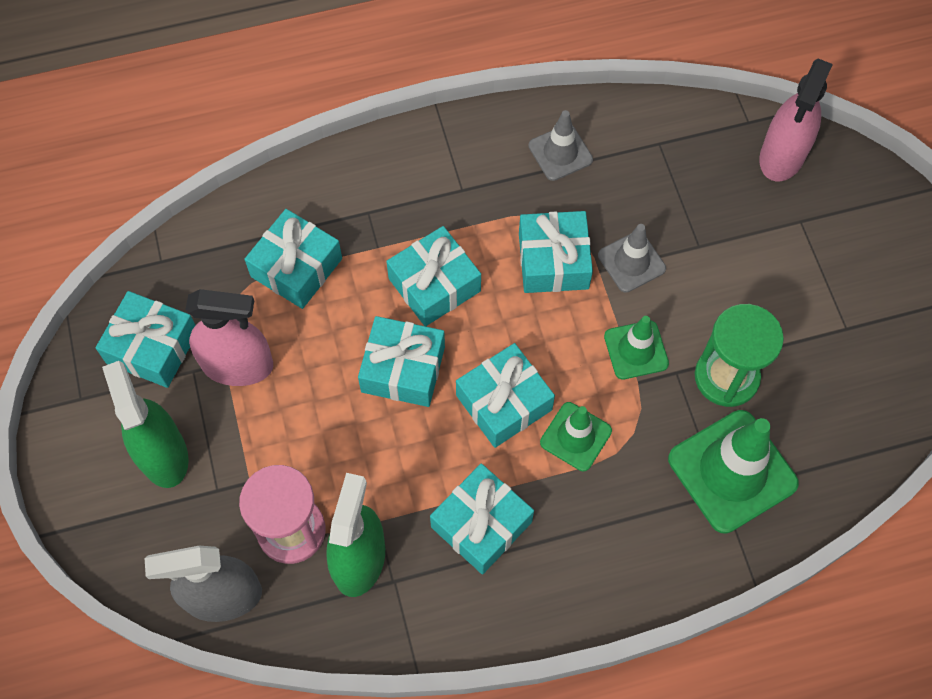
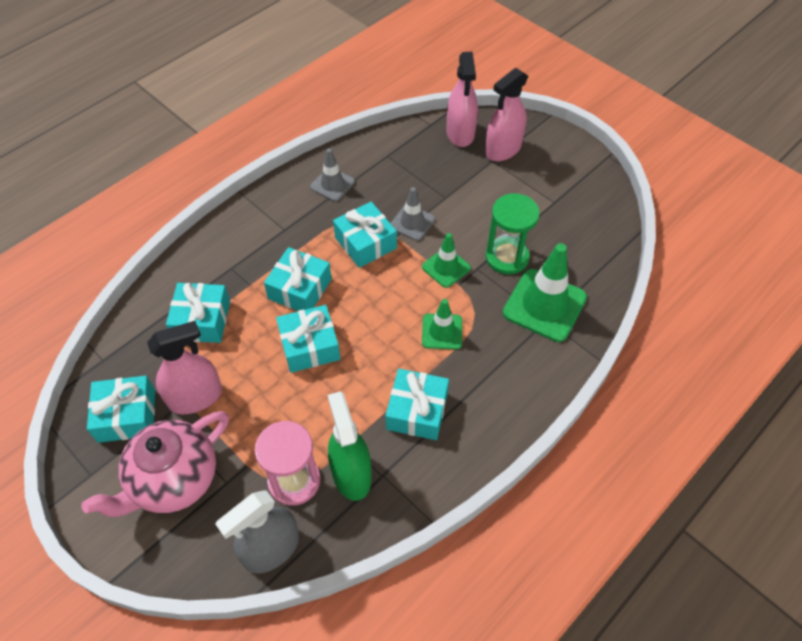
camera: 30 degrees left, 10 degrees down
green spray bottle [102,361,189,488] -> pink teapot [81,411,229,517]
turquoise gift [456,343,555,448] -> none
none -> pink spray bottle [485,68,528,161]

